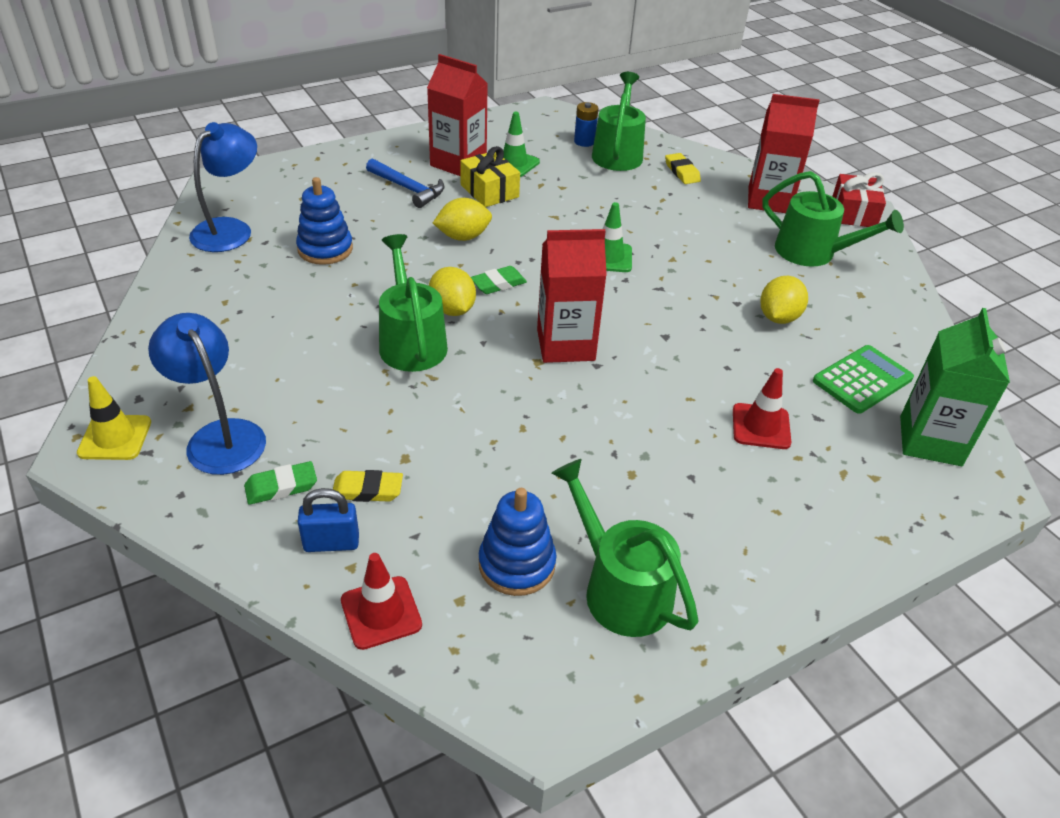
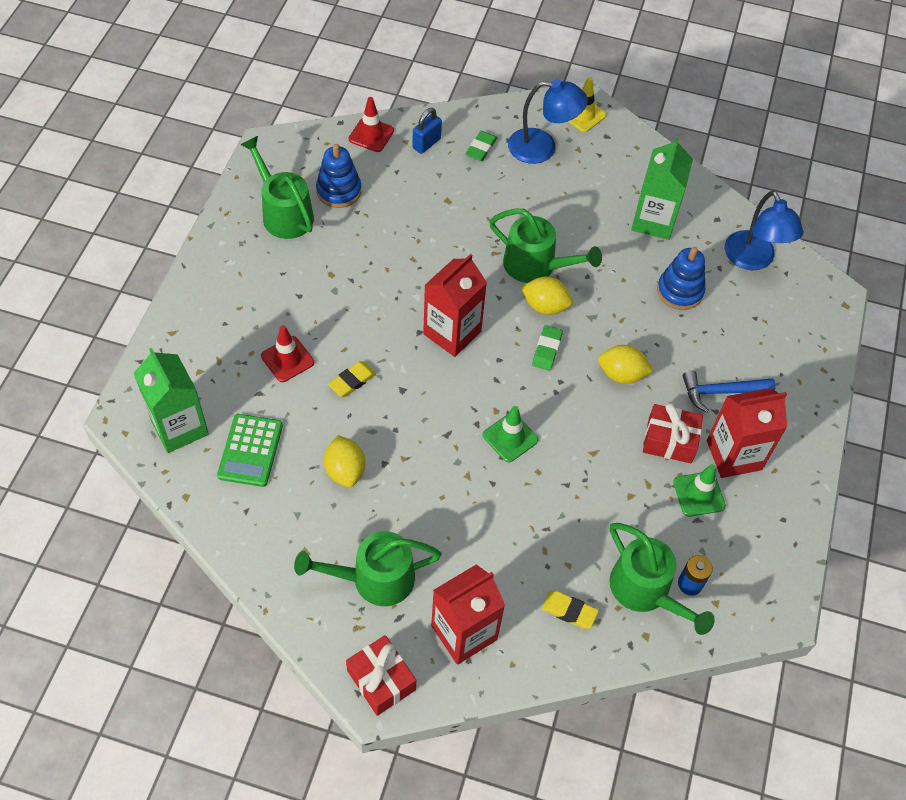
camera: 135 degrees right, 15 degrees up
yellow eraser [333,470,403,502] -> yellow eraser moved to [328,361,376,397]
yellow lemon [433,198,492,241] -> yellow lemon turned 75 degrees clockwise [598,345,653,384]
yellow gift [460,146,520,207] -> red gift [643,403,703,463]
green watering can [551,459,699,637] -> green watering can turned 135 degrees counterclockwise [240,136,314,239]
none -> green carton [631,137,693,240]

